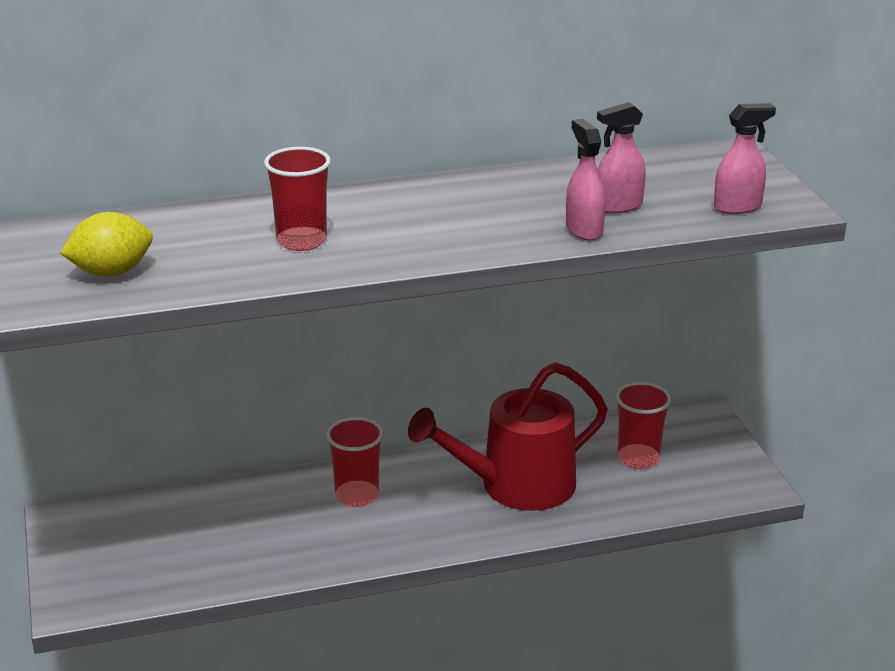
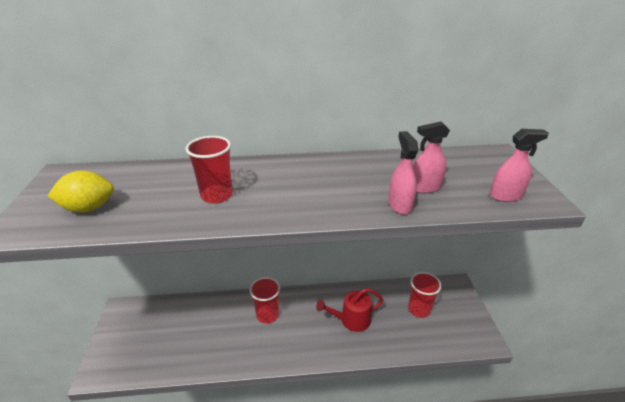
camera: 10 degrees right, 5 degrees up
red watering can [408,362,608,511] -> red watering can [316,288,383,332], size x0.60

